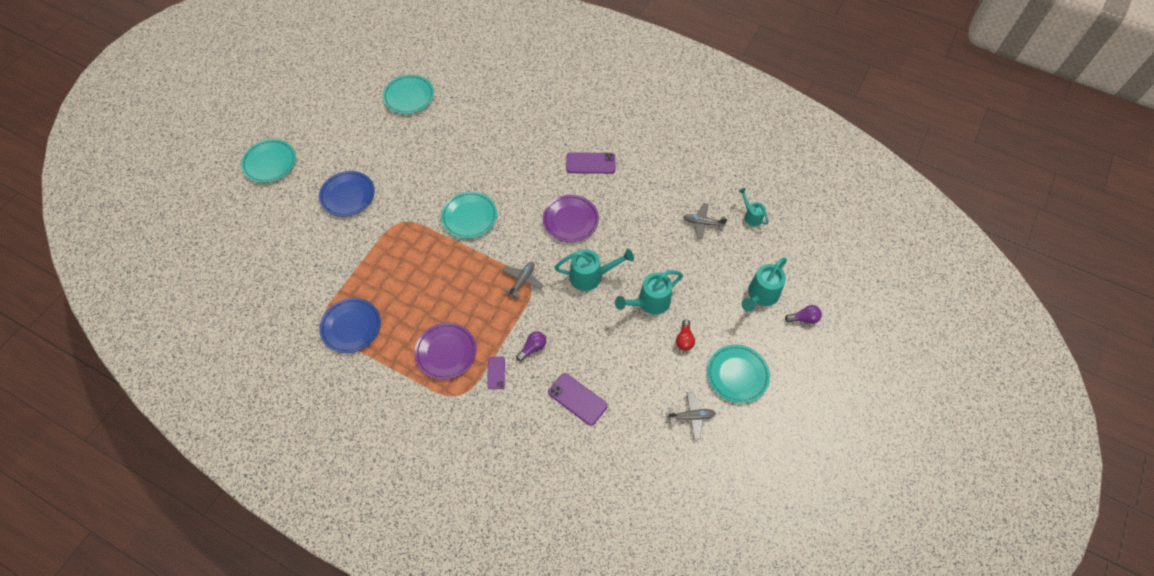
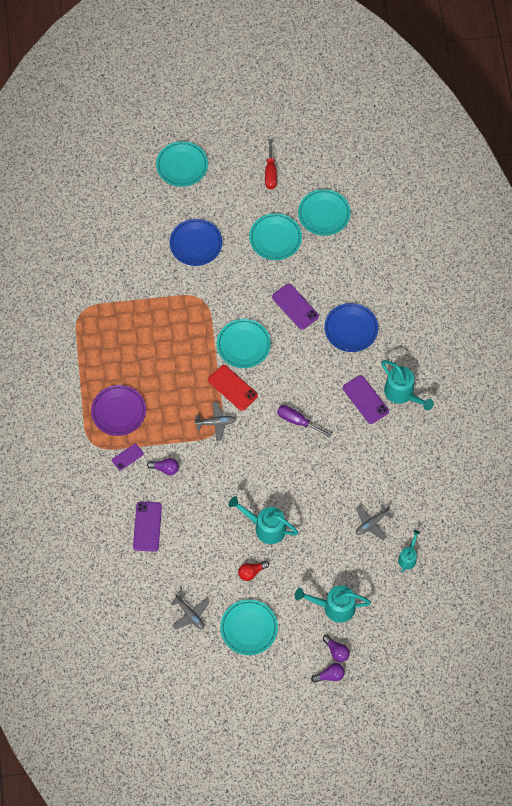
camera: 55 degrees right, 5 degrees up
blue plate [319,298,381,353] -> blue plate moved to [325,303,378,352]
purple plate [543,195,599,242] -> purple screwdriver [277,405,332,437]
turquoise watering can [555,249,634,291] -> turquoise watering can moved to [381,360,434,411]
grey plane [683,203,727,239] -> grey plane turned 105 degrees counterclockwise [356,504,393,540]
none -> red phone [208,365,258,411]
none -> turquoise plate [249,213,302,260]
none -> red screwdriver [265,139,277,189]
none -> purple phone [272,284,319,330]
none -> purple light bulb [311,663,345,683]

